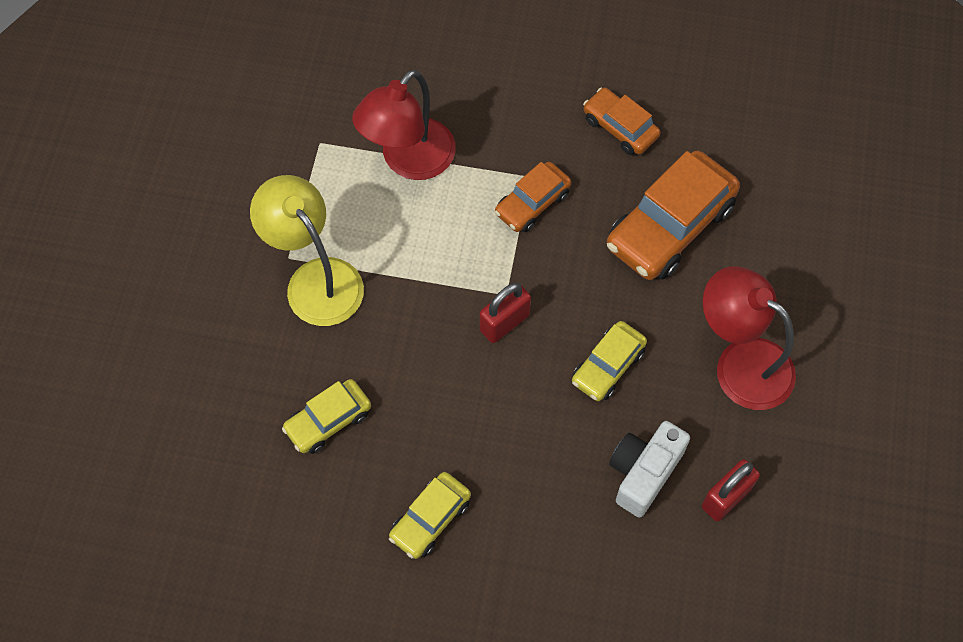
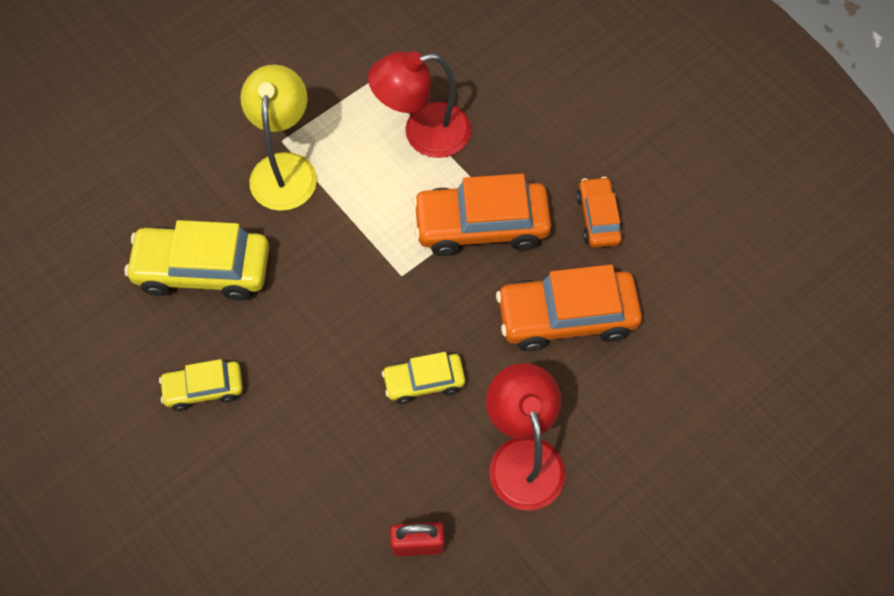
camera: 40 degrees right, 0 degrees up
yellow car [282,379,371,454] -> yellow car [125,220,269,300], size x1.78
red padlock [480,283,531,343] -> none
orange car [495,162,571,232] -> orange car [412,174,551,256], size x1.78
white camera [609,421,690,517] -> none

